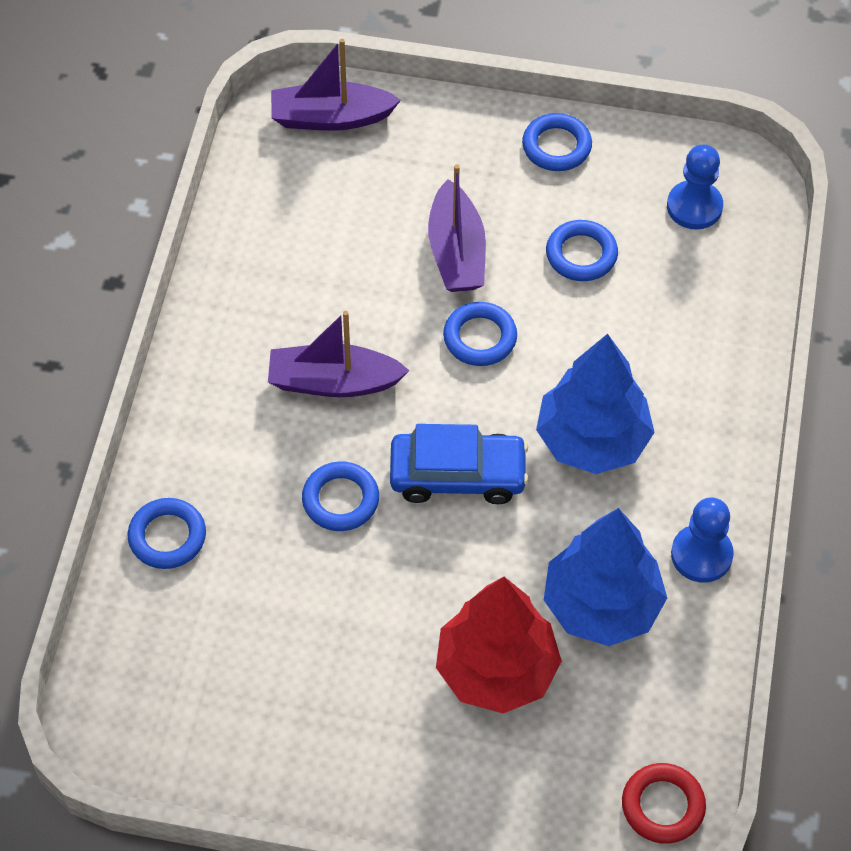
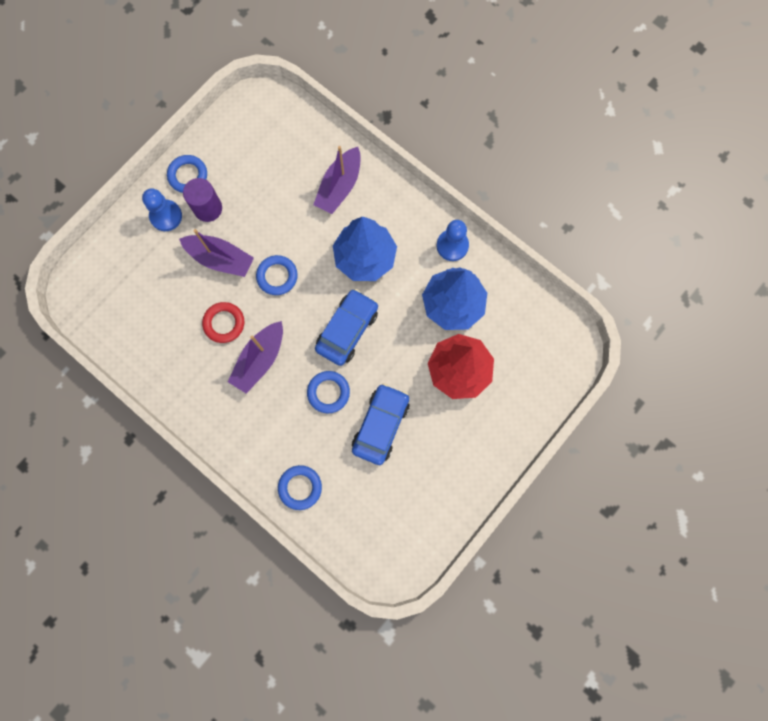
camera: 60 degrees left, 20 degrees up
purple boat [271,39,401,131] -> purple boat moved to [313,146,361,214]
blue ring [546,220,618,281] -> none
red ring [622,763,706,844] -> red ring moved to [202,302,244,343]
blue pawn [667,145,723,229] -> blue pawn moved to [142,189,182,231]
none -> purple cylinder [183,178,222,222]
none -> blue car [352,383,410,465]

